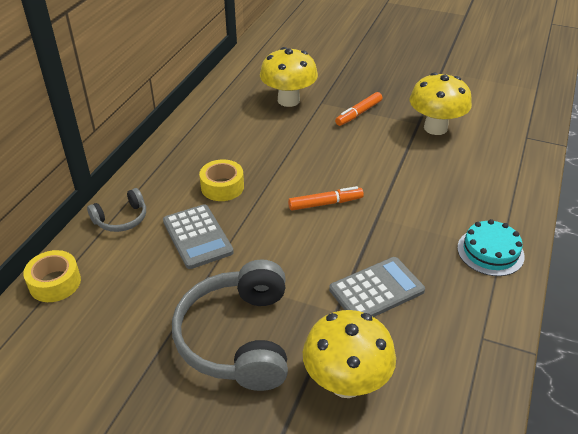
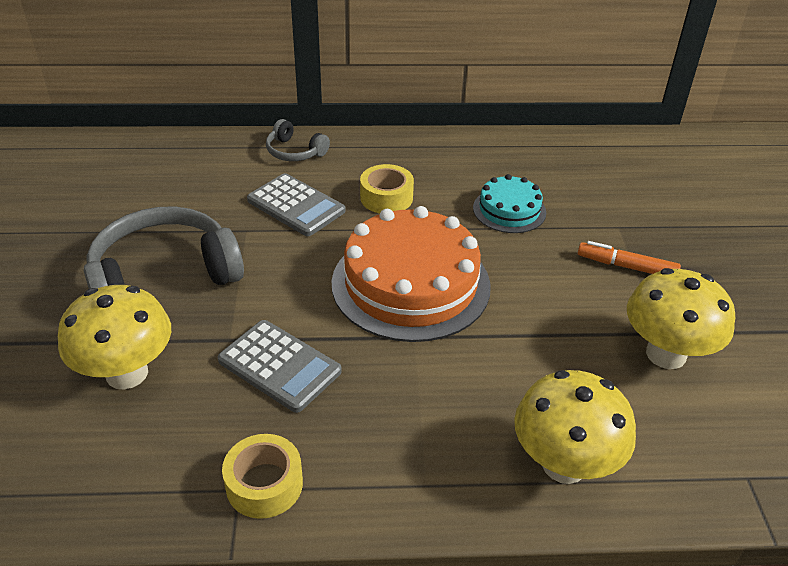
camera: 65 degrees right, 0 degrees up
yellow tape [23,250,81,302] -> yellow tape moved to [222,434,303,519]
grey calculator [163,204,234,269] -> grey calculator turned 90 degrees counterclockwise [247,173,345,236]
yellow mushroom [260,47,318,107] -> yellow mushroom moved to [514,370,636,484]
orange marker [288,186,364,210] -> orange cake [332,206,491,342]
turquoise cake [457,219,525,276] -> turquoise cake moved to [473,174,546,233]

